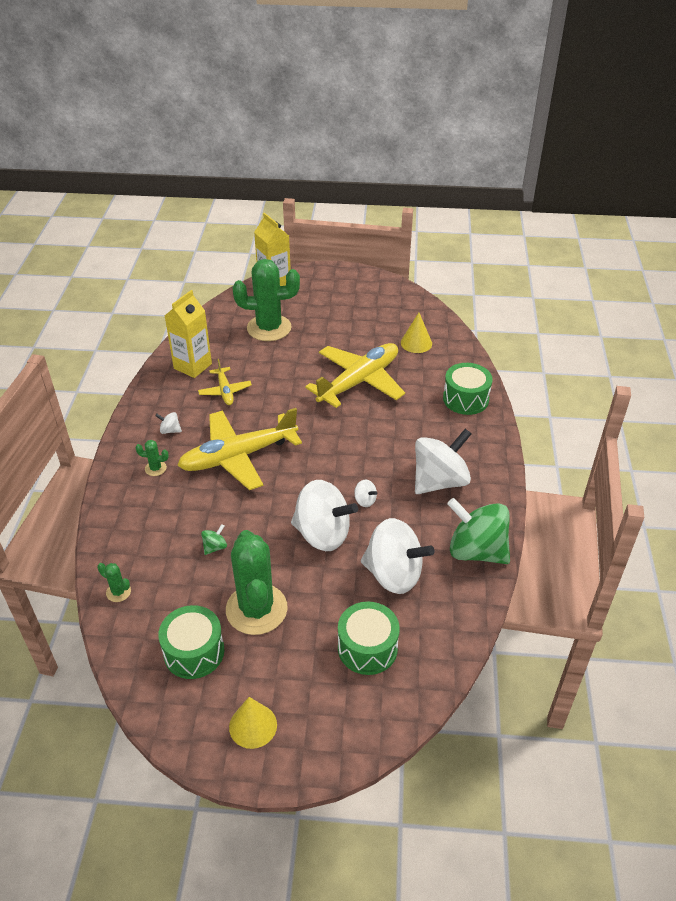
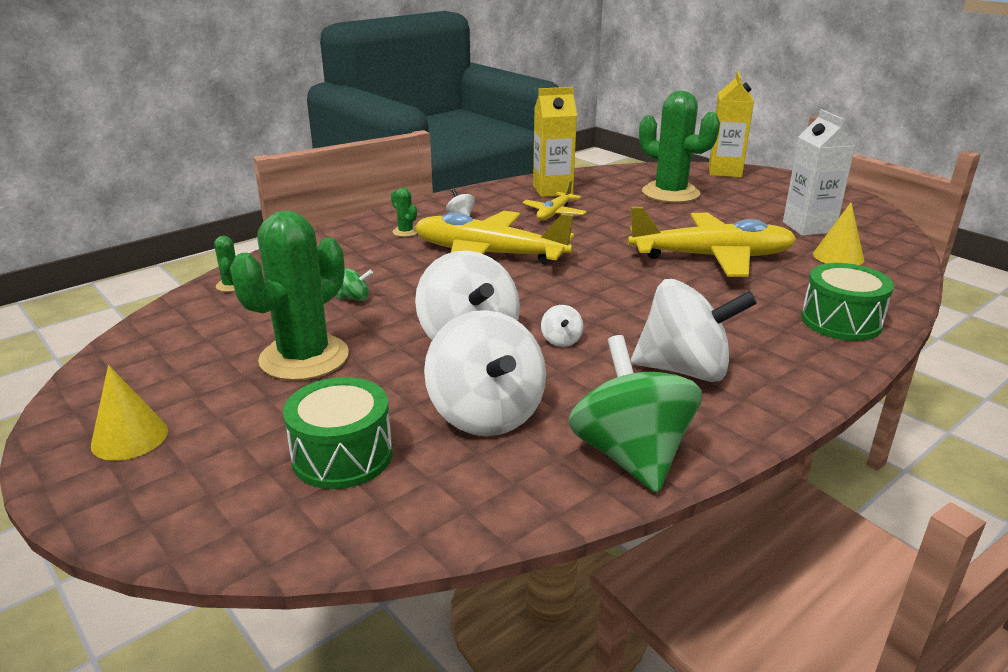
camera: 45 degrees right, 15 degrees down
green drum [158,605,224,679] -> none
none -> white carton [783,109,855,236]

